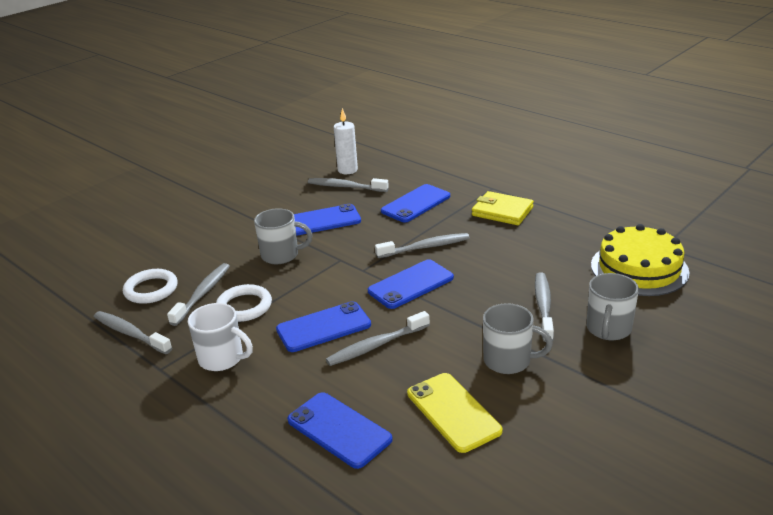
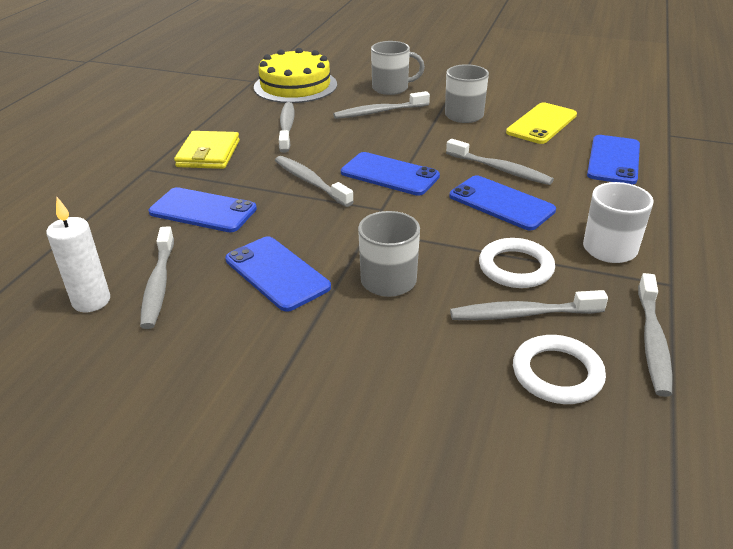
camera: 115 degrees left, 5 degrees up
none -> grey toothbrush [279,102,295,153]

